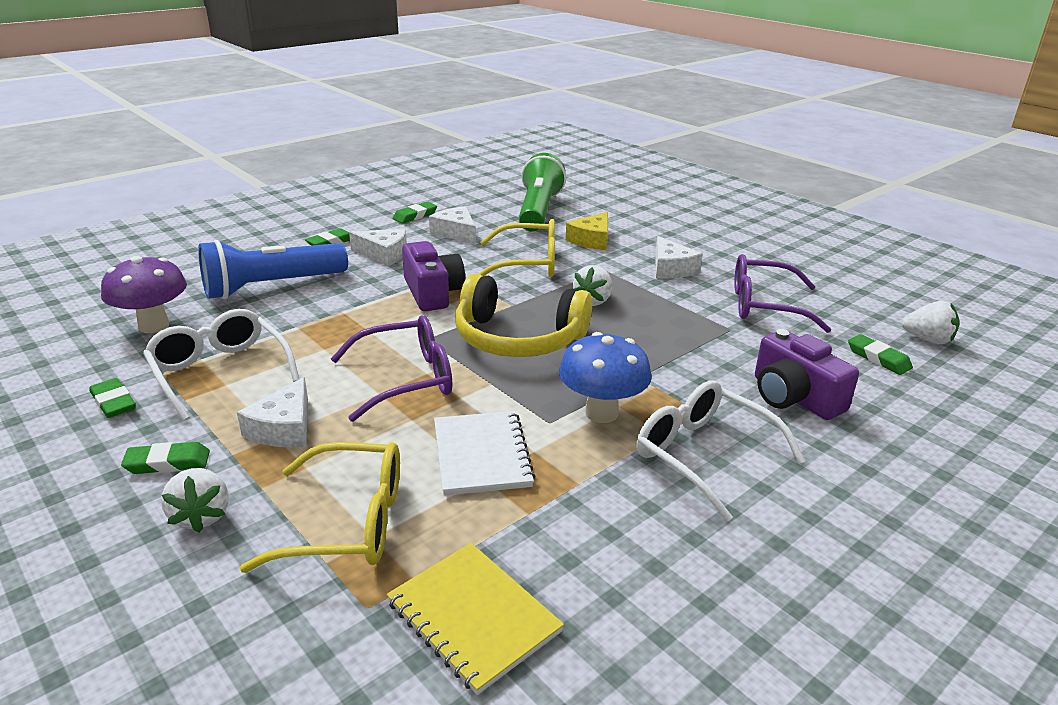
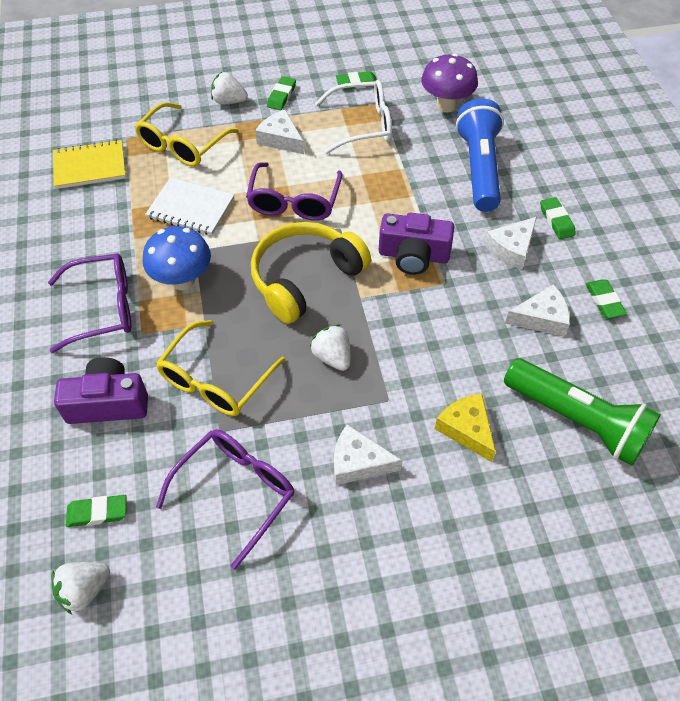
camera: 120 degrees right, 25 degrees up
yellow glasses [478,219,555,277] -> yellow glasses moved to [156,320,285,416]
white glasses [637,380,805,522] -> purple glasses [48,253,131,353]

